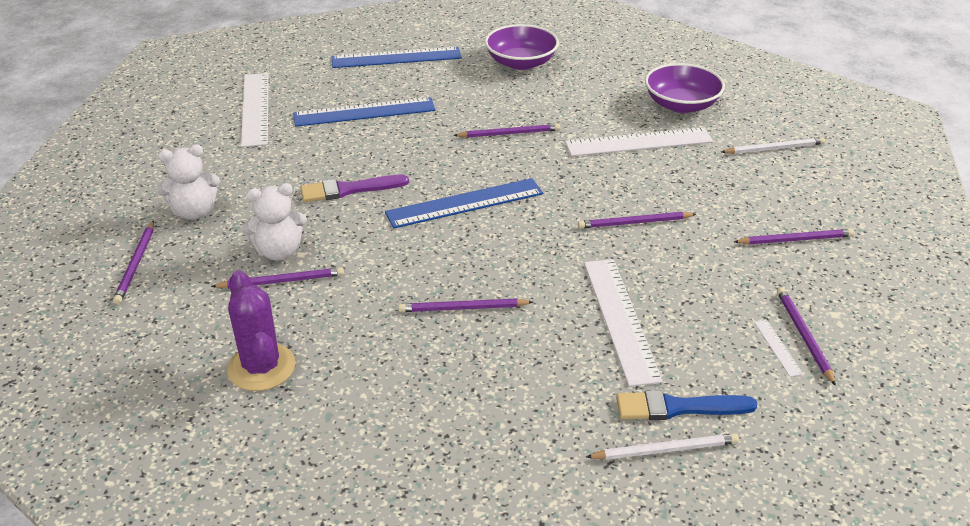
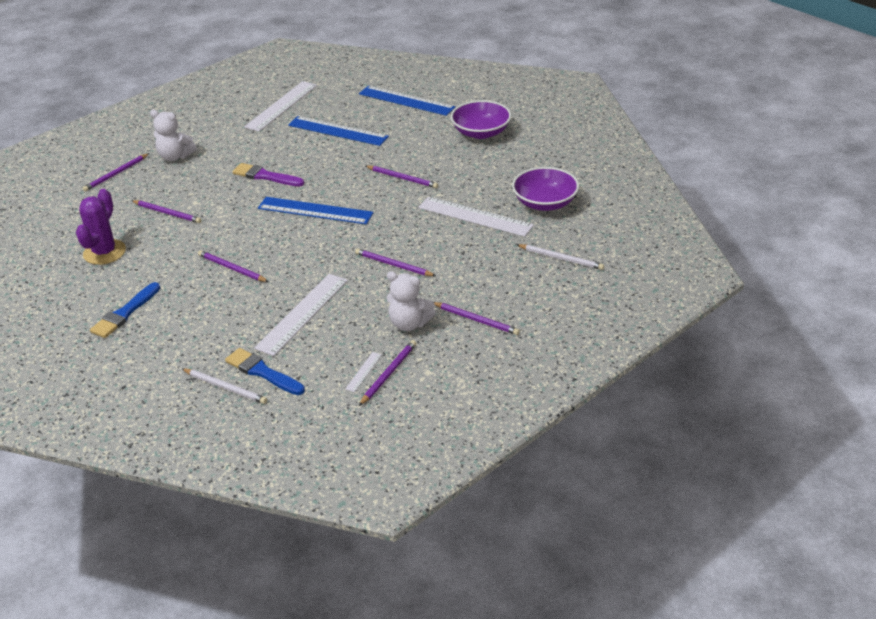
camera: 40 degrees right, 0 degrees up
white teddy bear [242,183,307,261] -> white teddy bear moved to [387,271,436,331]
none -> blue brush [90,282,160,338]

